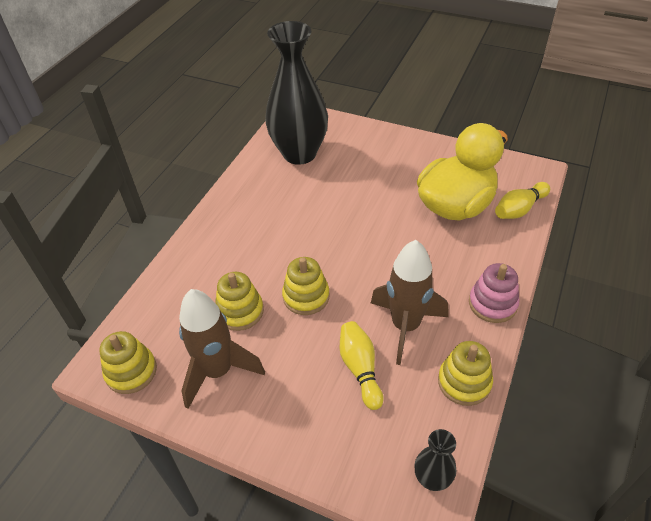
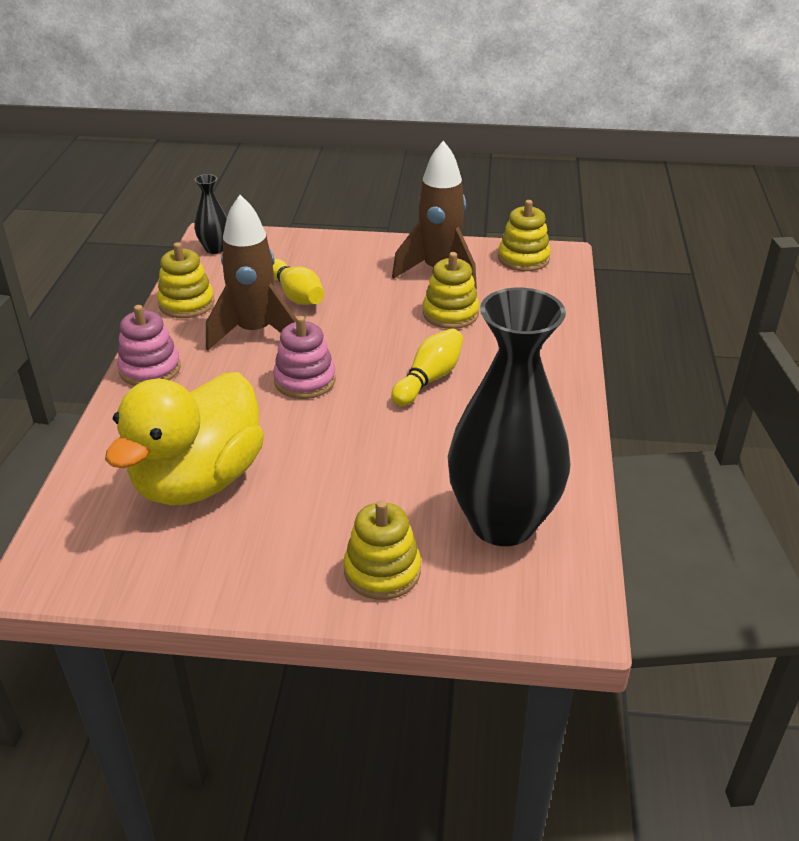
camera: 160 degrees right, 10 degrees down
yellow stacking toy [282,257,330,315] -> yellow stacking toy moved to [344,500,421,600]
yellow bowling pin [495,182,550,219] -> yellow bowling pin moved to [391,328,463,406]
none -> pink stacking toy [273,316,336,399]

